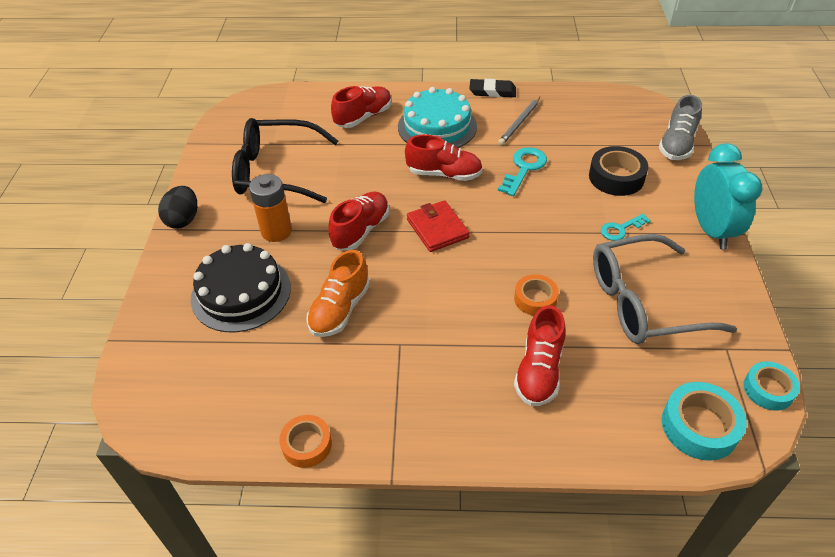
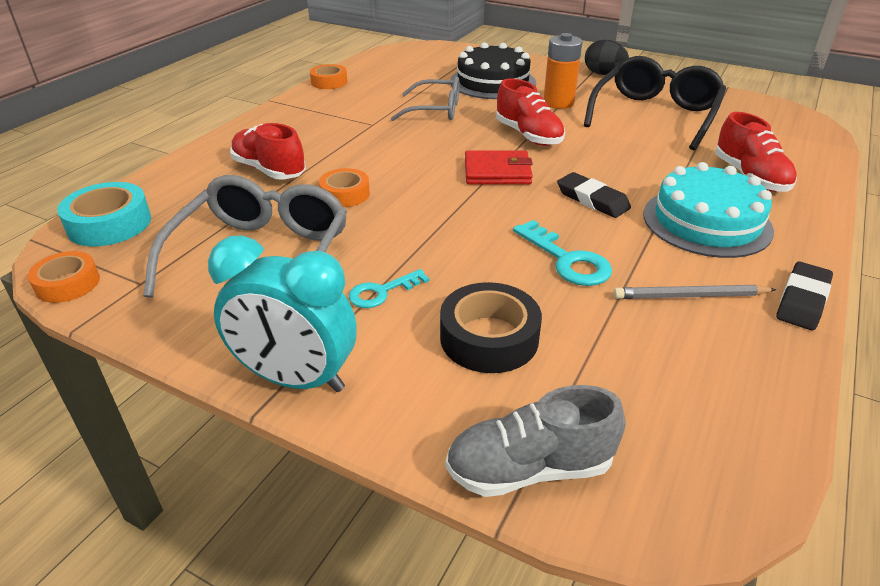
camera: 115 degrees right, 10 degrees down
orange shoe [306,250,370,337] -> grey glasses [391,77,460,121]
red shoe [405,134,483,181] -> black eraser [557,172,631,218]
grey pencil [498,97,540,145] -> grey pencil turned 60 degrees counterclockwise [613,285,777,299]
turquoise key [601,214,651,241] -> turquoise key turned 120 degrees counterclockwise [349,269,429,308]
grey shoe [659,95,702,160] -> grey shoe turned 60 degrees counterclockwise [446,385,625,497]
turquoise tape [744,361,800,411] -> orange tape [28,251,100,303]

